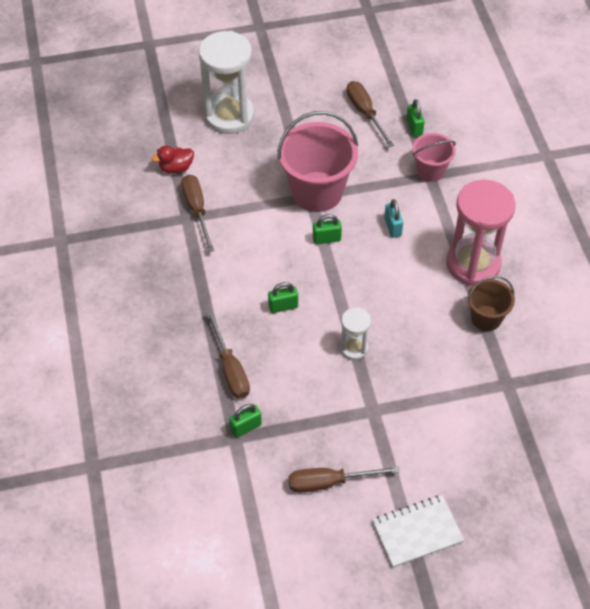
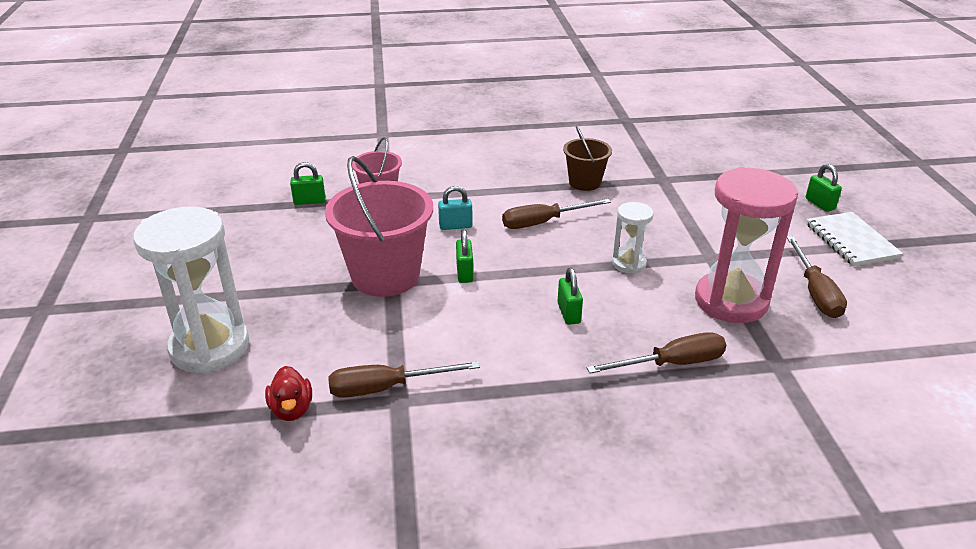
camera: 85 degrees left, 20 degrees down
green padlock [229,404,262,438] -> green padlock moved to [806,164,842,212]
brown screwdriver [347,81,394,147] -> brown screwdriver moved to [502,199,611,229]
pink hourglass [446,180,515,286] -> pink hourglass moved to [695,167,798,323]

